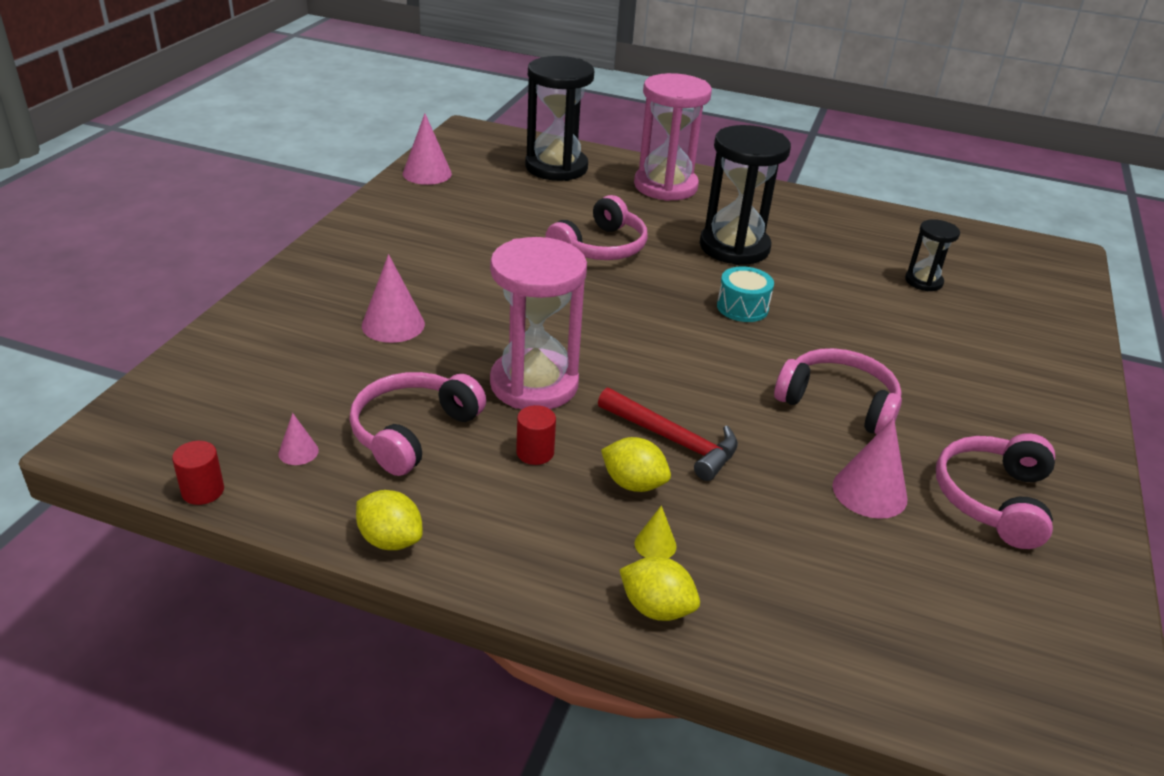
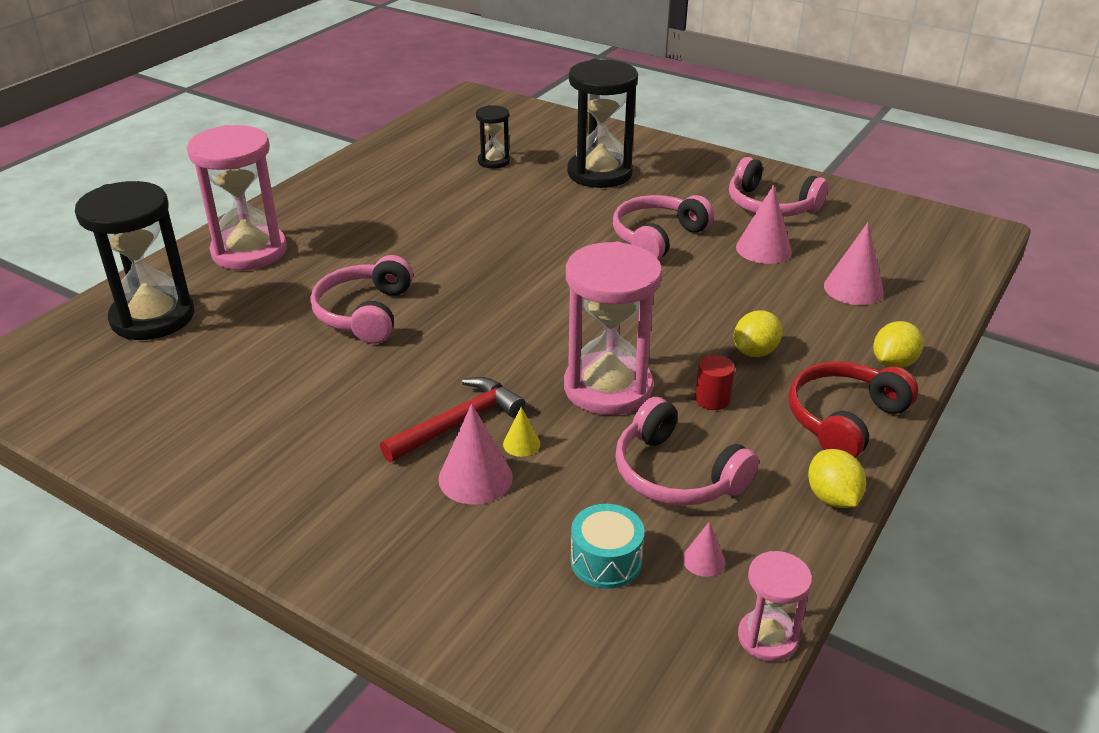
camera: 75 degrees left, 0 degrees up
red cylinder [172,441,224,505] -> pink hourglass [738,551,812,662]
yellow lemon [356,490,423,550] -> yellow lemon turned 60 degrees counterclockwise [808,449,866,508]
pink cone [403,114,452,185] -> pink cone moved to [824,223,884,305]
pink headphones [545,195,648,260] -> pink headphones turned 135 degrees counterclockwise [310,255,413,344]
red hammer [598,388,738,481] -> red hammer moved to [380,377,525,462]
yellow cone [635,505,677,558] -> yellow cone moved to [503,407,540,457]
black hourglass [700,125,791,265] -> black hourglass moved to [567,59,638,188]
turquoise drum [717,267,774,322] -> turquoise drum moved to [571,504,645,589]
none -> red headphones [789,361,919,458]

